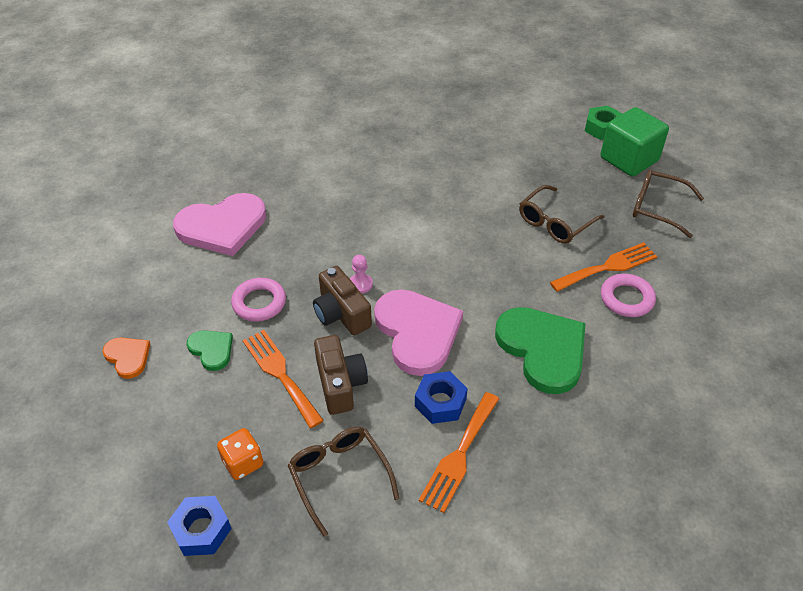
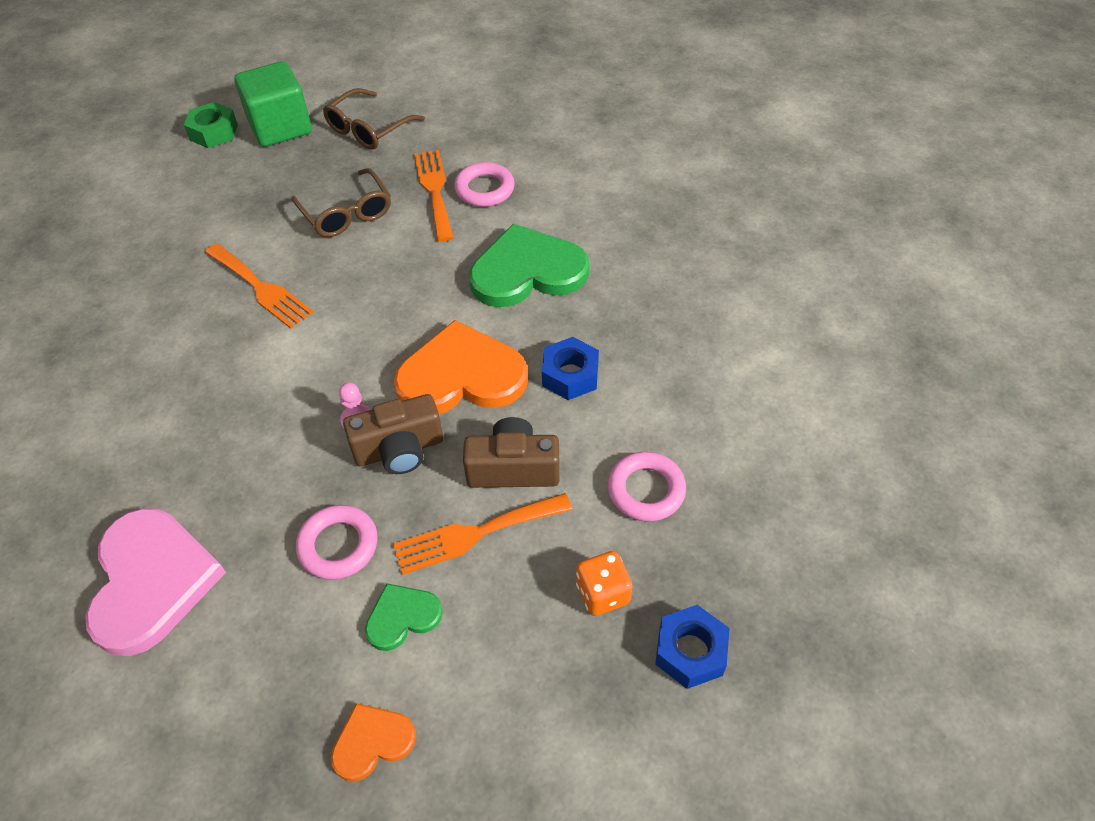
camera: 75 degrees left, 5 degrees up
brown glasses [287,427,400,537] -> pink ring [608,452,686,521]
pink heart [374,289,463,376] -> orange heart [394,320,528,414]
orange fork [419,392,499,513] -> orange fork moved to [205,243,313,329]

